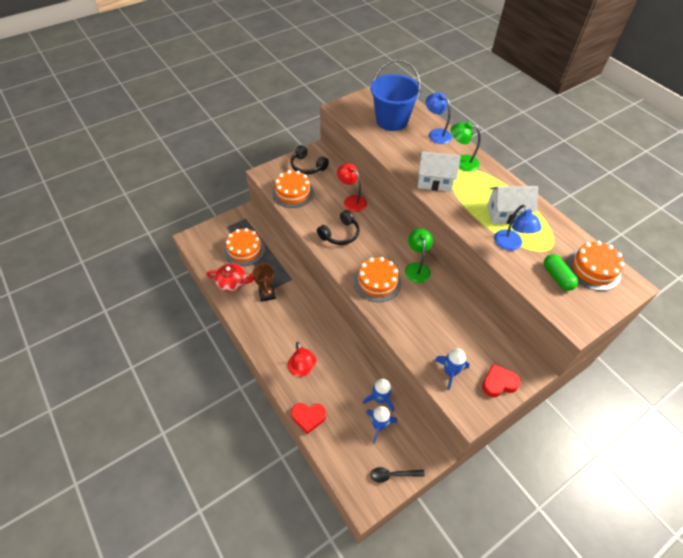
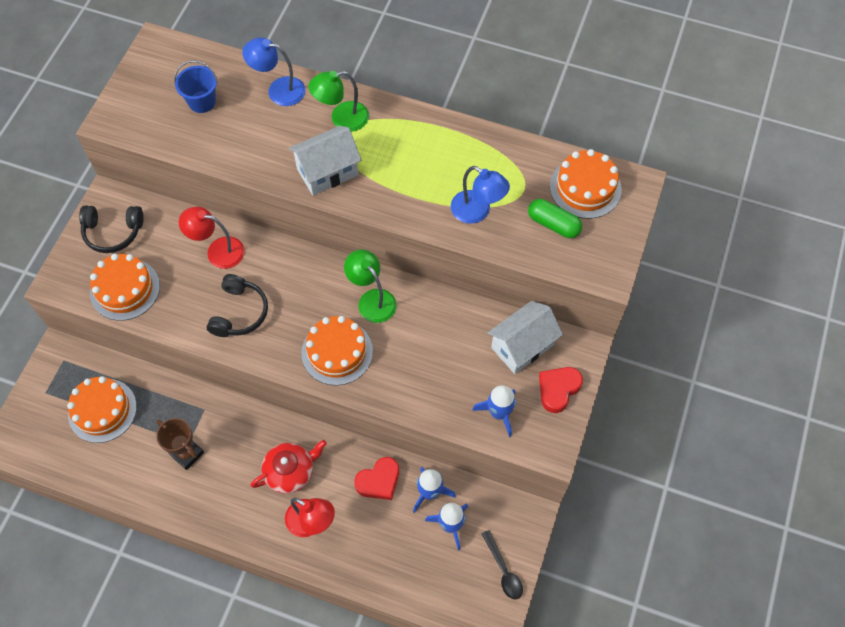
camera: 35 degrees left, 10 degrees up
red teapot [207,264,254,292] -> red teapot moved to [250,440,327,494]
red heart [291,403,326,434] -> red heart moved to [354,457,399,500]
blue bucket [370,59,421,131] -> blue bucket [174,60,218,113], size x0.52
black spoon [370,467,425,483] -> black spoon turned 75 degrees counterclockwise [482,530,523,600]
white house [487,186,538,224] -> white house moved to [488,301,563,374]

